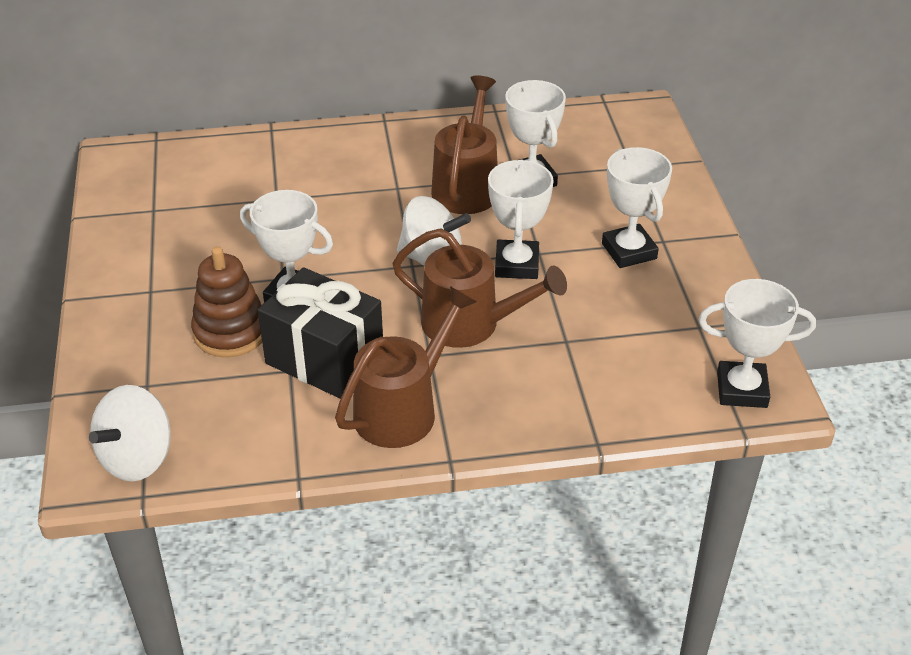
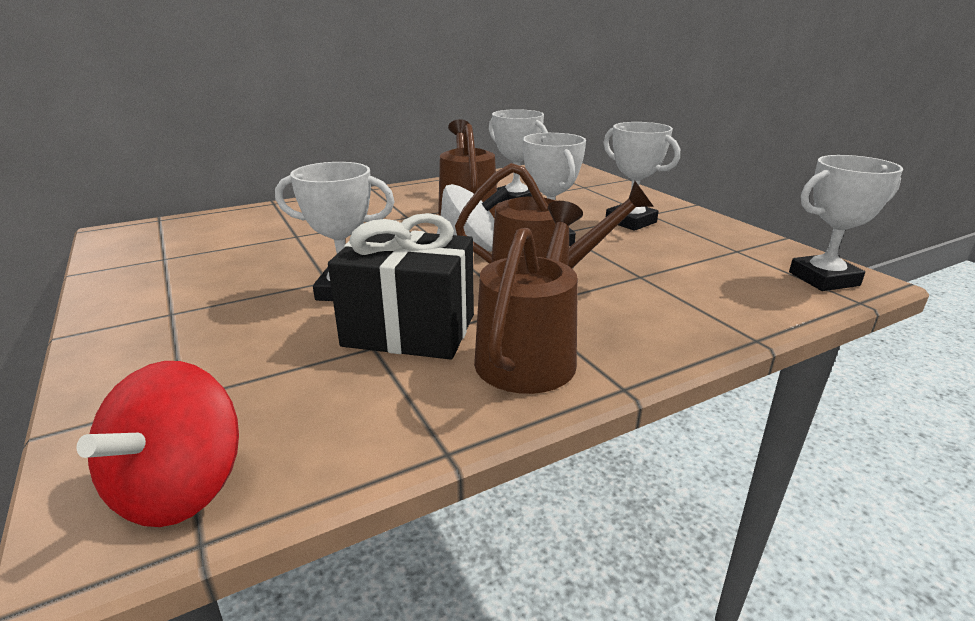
camera: 20 degrees left, 15 degrees down
white spinning top [89,385,171,481] -> red spinning top [76,361,239,527]
brown stacking toy [191,246,262,357] -> none

